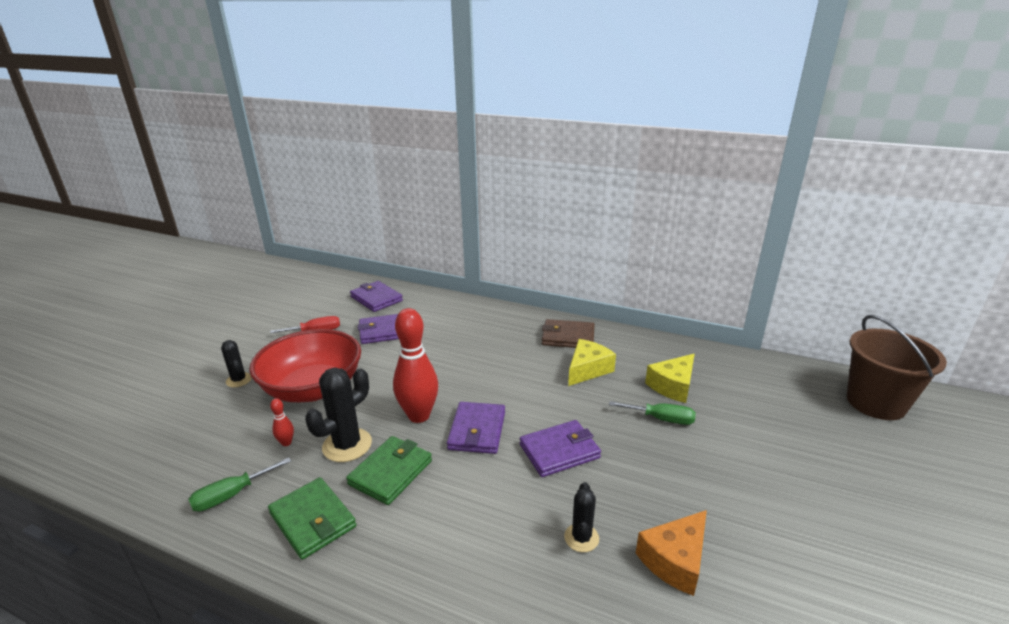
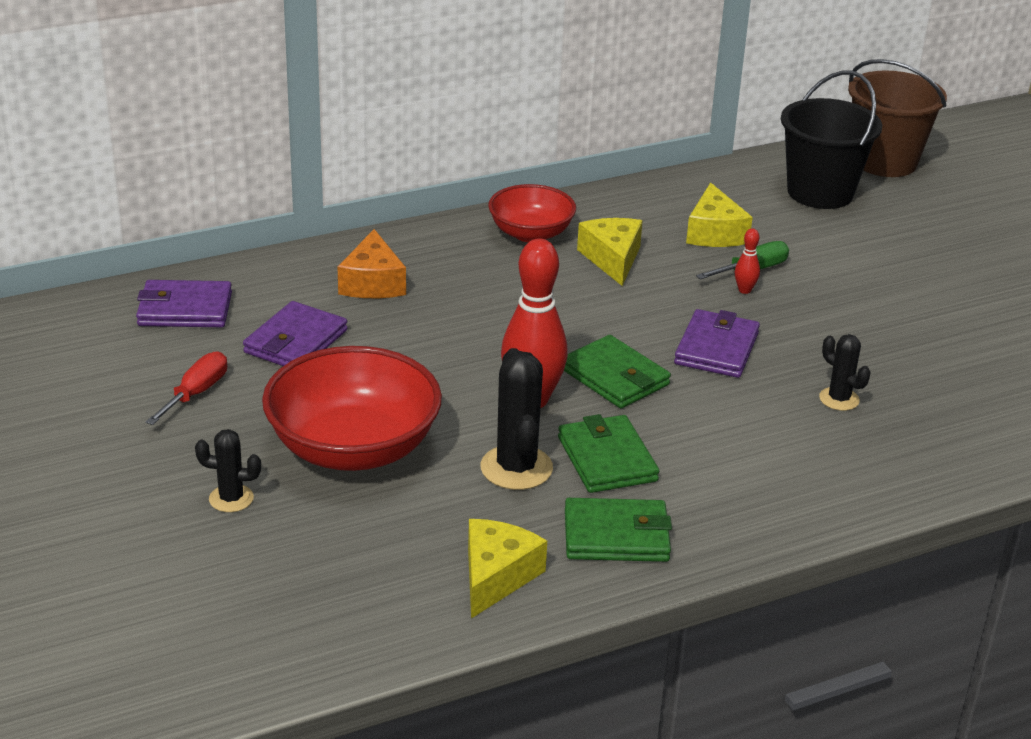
camera: 50 degrees left, 5 degrees up
green screwdriver [189,457,291,511] -> yellow cheese [468,519,547,619]
red bowling pin [270,398,294,446] -> red bowling pin moved to [735,228,760,294]
purple wallet [447,402,505,454] -> green wallet [564,335,671,408]
brown wallet [542,319,595,348] -> red bowl [488,184,576,242]
orange cheese [636,510,707,596] -> orange cheese moved to [338,229,406,298]
none -> black bucket [781,70,882,209]

